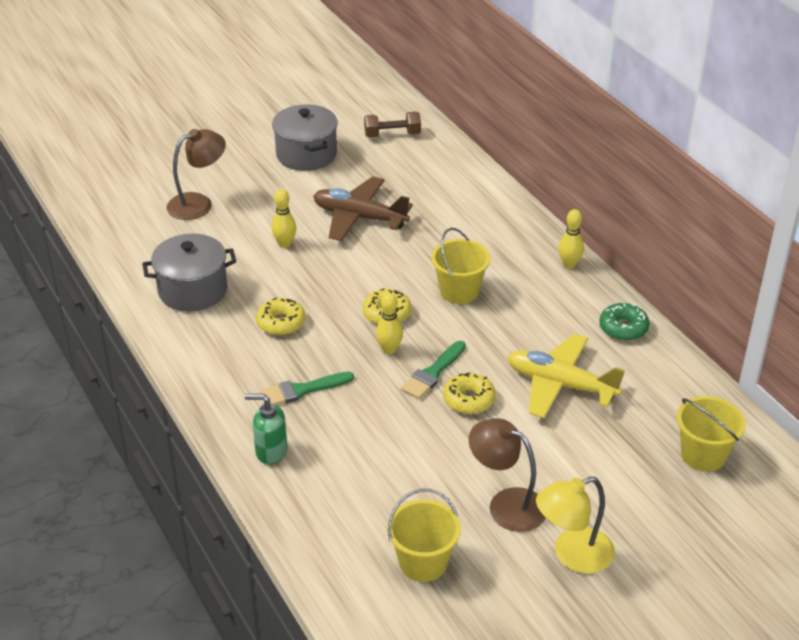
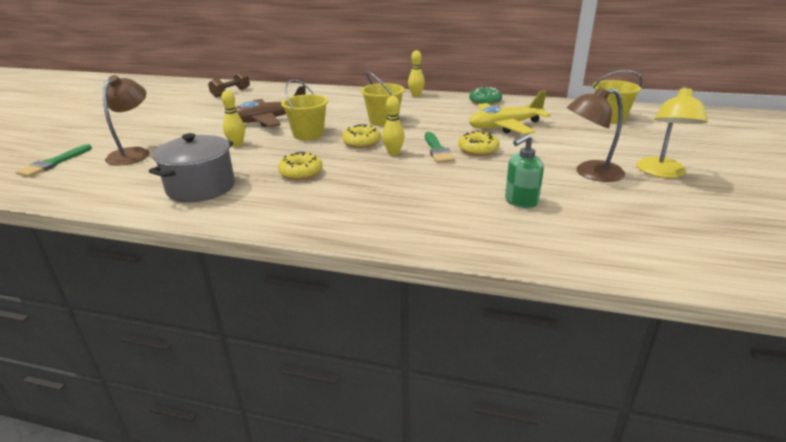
camera: 45 degrees left, 10 degrees down
green soap dispenser [245,394,288,465] -> green soap dispenser moved to [505,134,544,208]
green brush [260,372,354,405] -> green brush moved to [16,144,92,177]
grey pot [272,104,338,171] -> none
yellow bucket [387,489,461,582] -> yellow bucket moved to [281,79,328,140]

